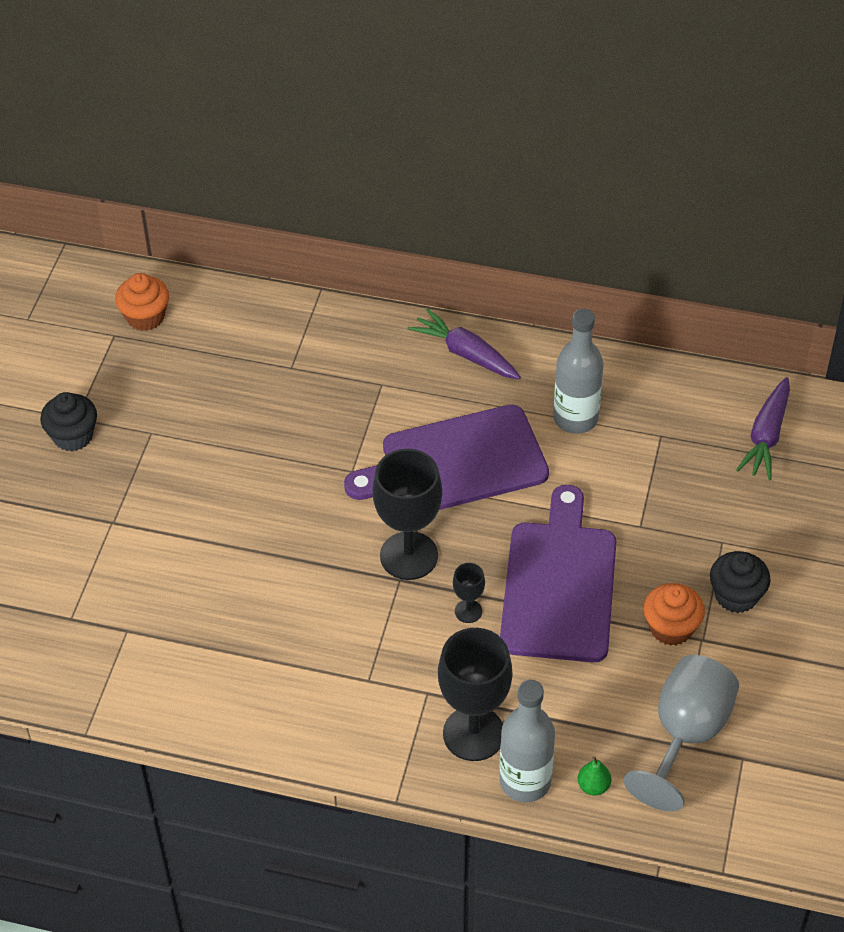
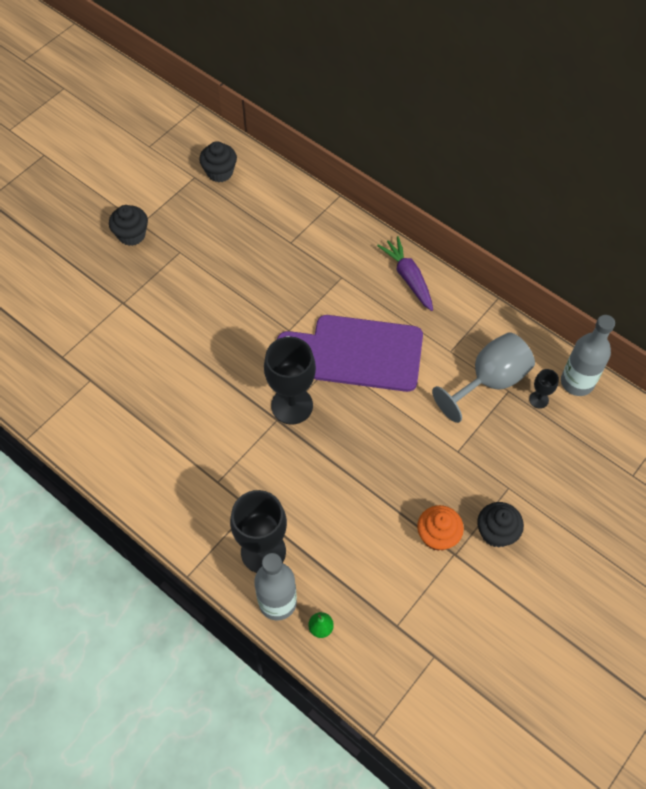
camera: 25 degrees right, 10 degrees up
orange cupcake [115,273,169,331] -> black cupcake [199,141,237,182]
black goblet [453,563,485,623] -> black goblet moved to [529,369,559,409]
purple cutting board [500,485,616,662] -> none
grey bottle [553,309,604,434] -> grey bottle moved to [561,315,615,396]
grey goblet [623,655,739,812] -> grey goblet moved to [432,332,535,423]
purple carrot [736,377,790,480] -> none

